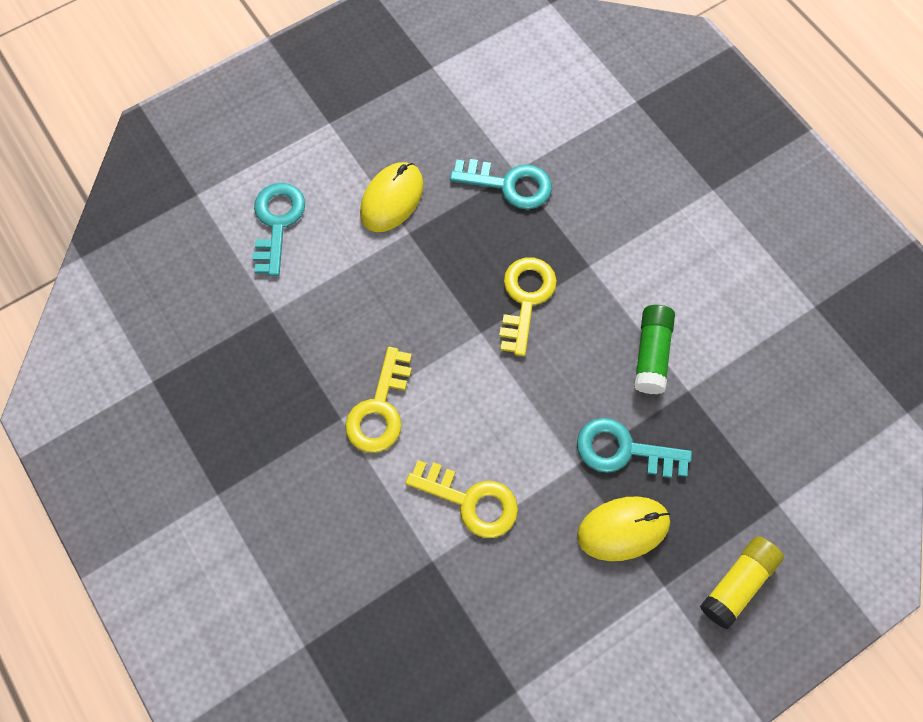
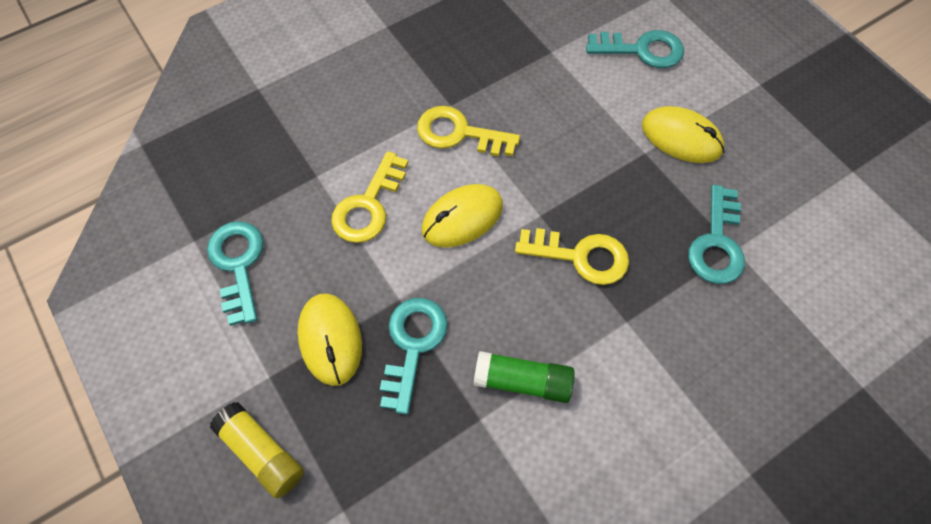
camera: 90 degrees right, 5 degrees down
none -> turquoise key [207,221,264,326]
none -> yellow mouse [422,184,503,248]

